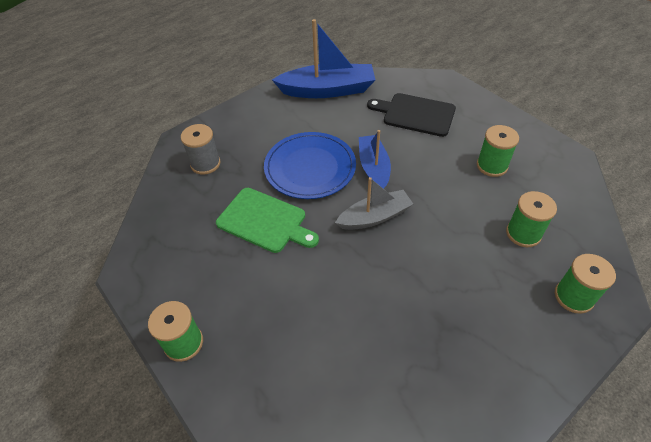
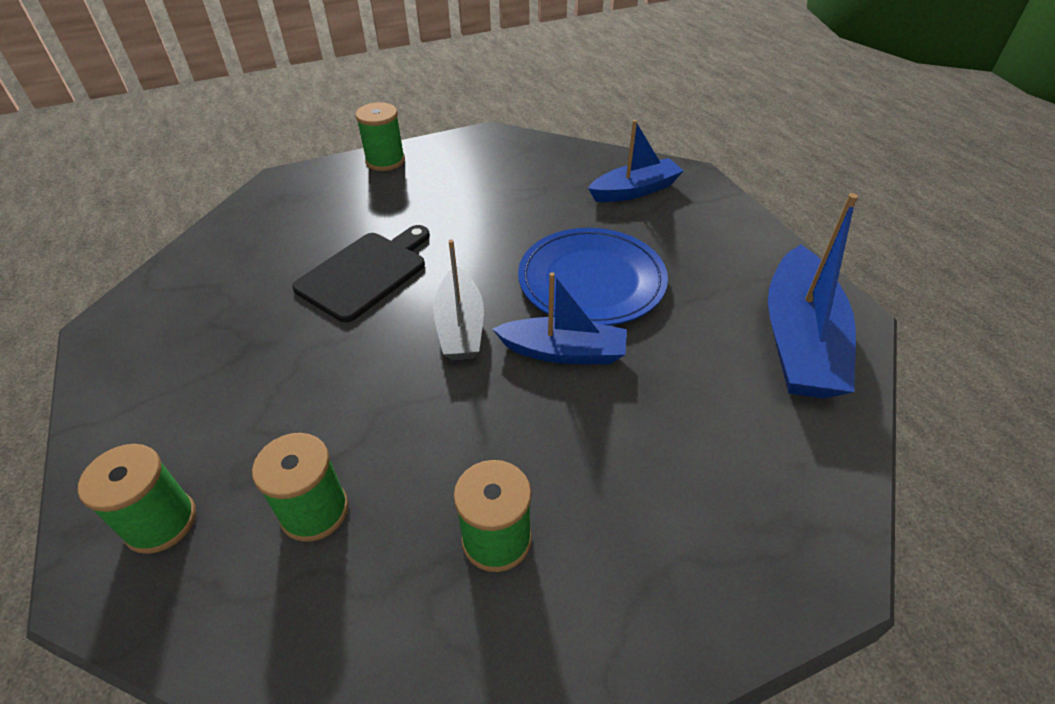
camera: 105 degrees right, 5 degrees down
grey spool [181,124,221,175] -> blue boat [588,120,684,202]
green cutting board [216,188,319,253] -> none
black cutting board [367,93,456,137] -> black cutting board moved to [292,225,430,322]

